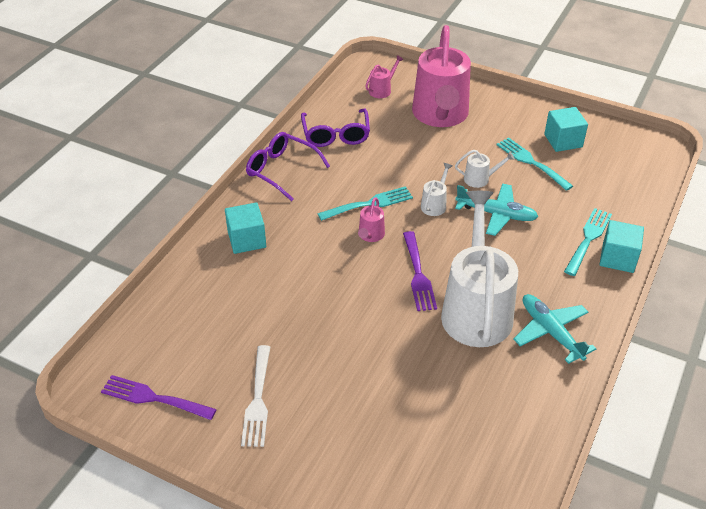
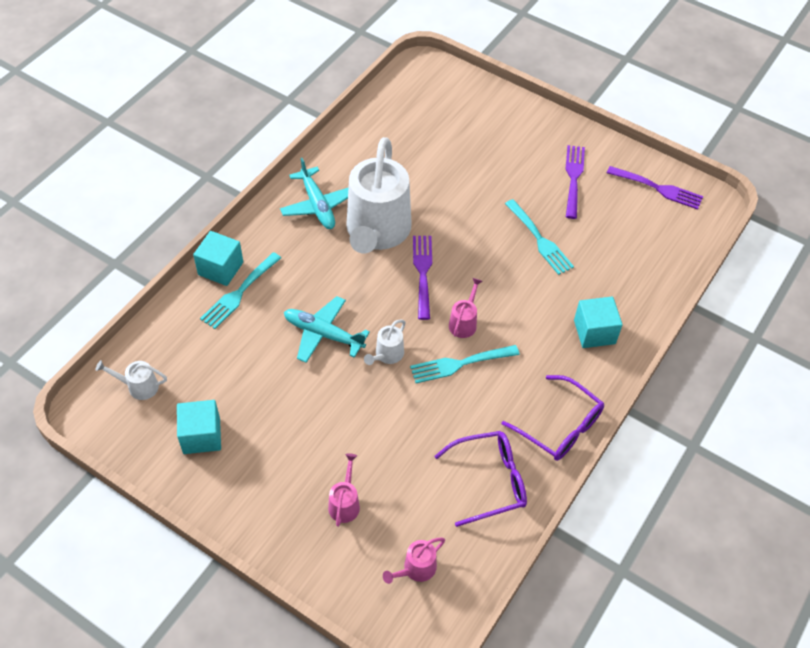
camera: 175 degrees left, 10 degrees up
white fork [241,345,270,447] -> purple fork [565,145,585,219]
purple glasses [301,109,370,147] -> purple glasses turned 75 degrees clockwise [434,431,527,527]
pink watering can [412,25,471,127] -> pink watering can [328,453,360,527], size x0.40
white watering can [455,150,515,188] -> white watering can moved to [96,360,167,400]
turquoise fork [496,137,573,191] -> turquoise fork moved to [505,199,574,275]

